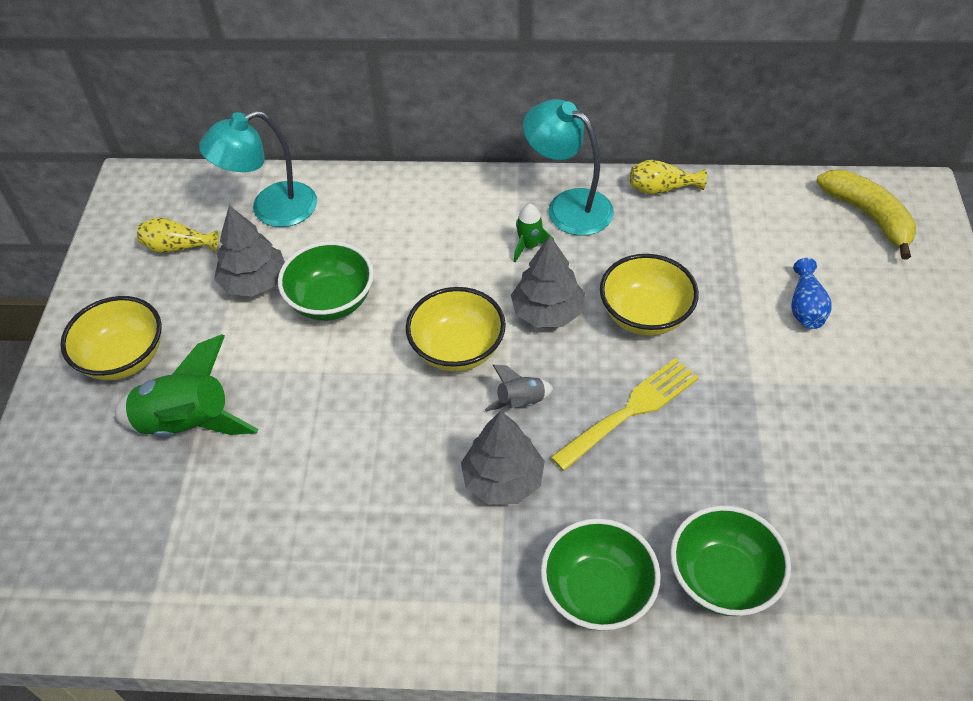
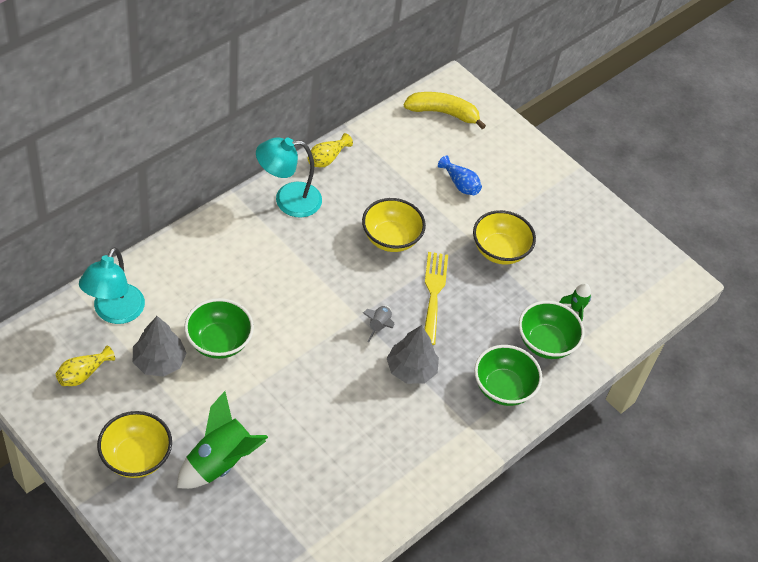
camera: 55 degrees left, 0 degrees up
yellow bowl [406,287,506,372] -> yellow bowl moved to [473,210,536,265]
grey tree [511,236,585,328] -> none
green rocket [514,204,554,263] -> green rocket moved to [559,283,591,321]

